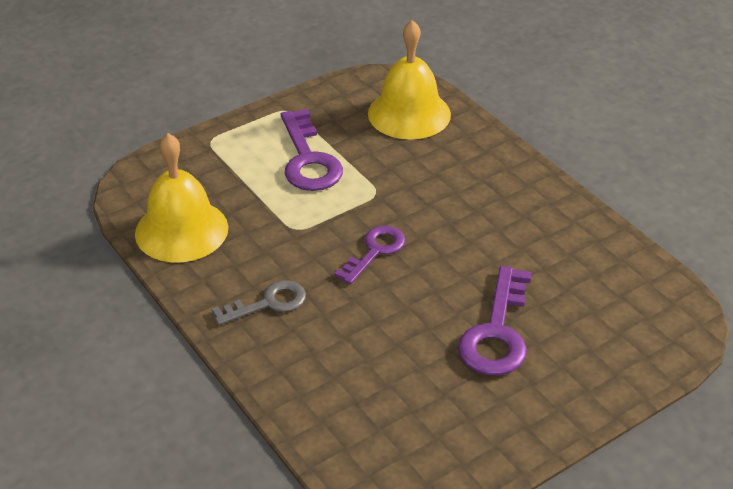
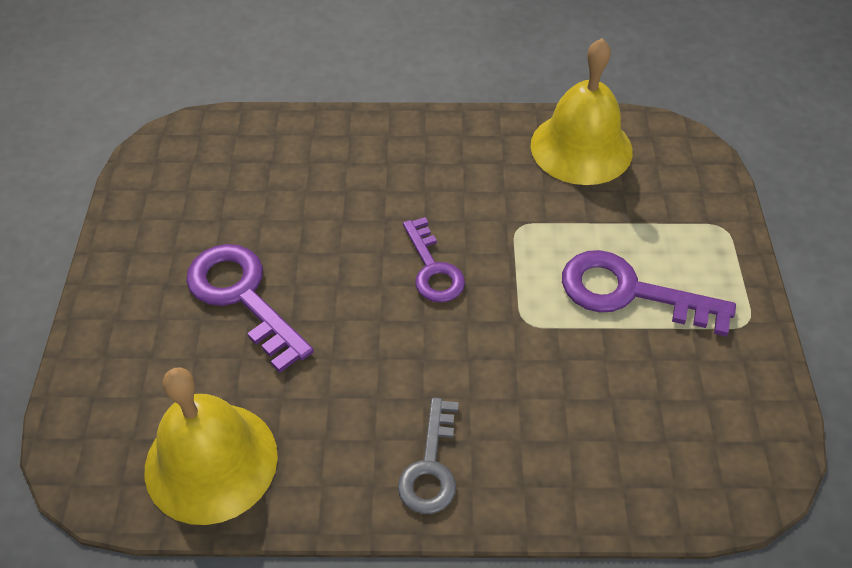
camera: 125 degrees right, 10 degrees up
grey key [212,280,306,325] -> grey key moved to [398,397,459,514]
yellow bell [368,20,451,140] -> yellow bell moved to [145,367,278,525]

